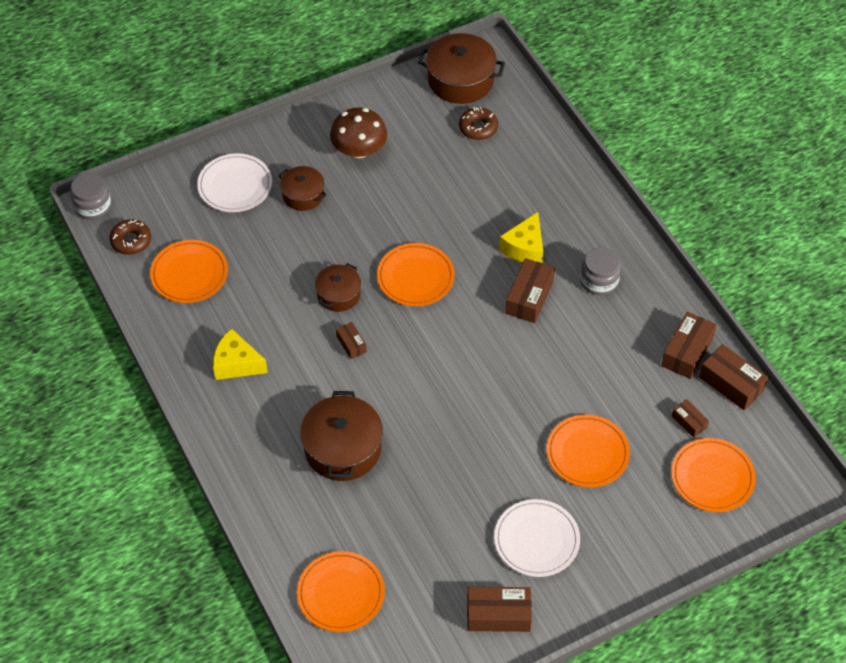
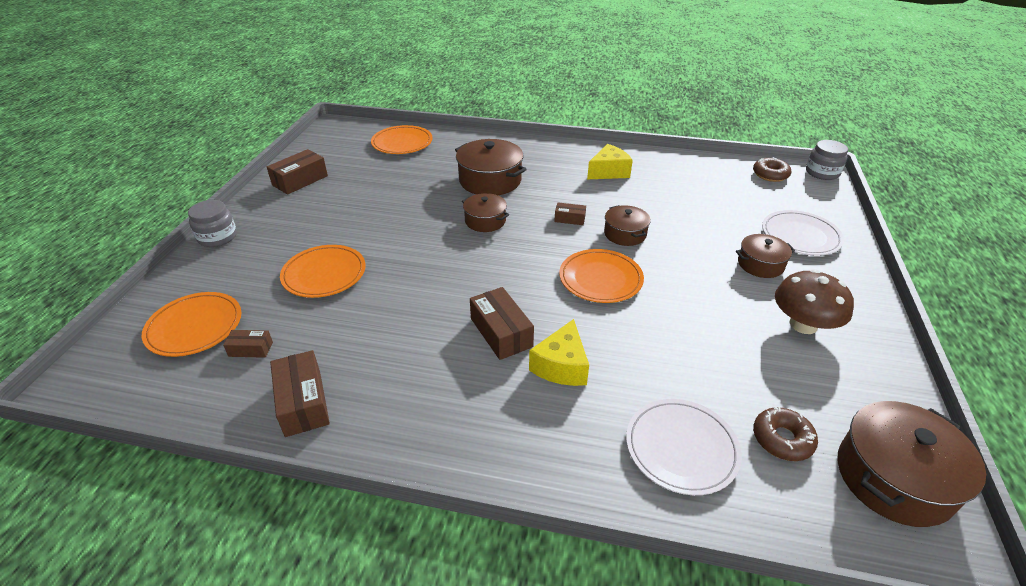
camera: 130 degrees right, 15 degrees down
orange plate [150,240,228,303] -> none
white plate [494,499,580,577] -> white plate moved to [626,399,742,495]
yellow cheese [499,212,543,263] -> yellow cheese turned 135 degrees counterclockwise [529,319,589,386]
grey jar [580,247,621,295] -> grey jar moved to [188,200,237,247]
brown box [699,344,768,410] -> none
none -> brown pot [462,193,509,232]

